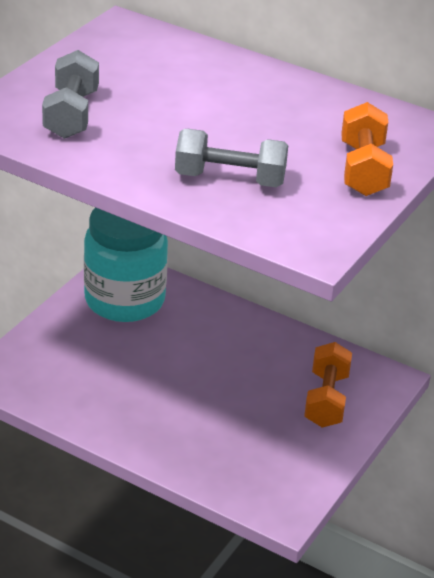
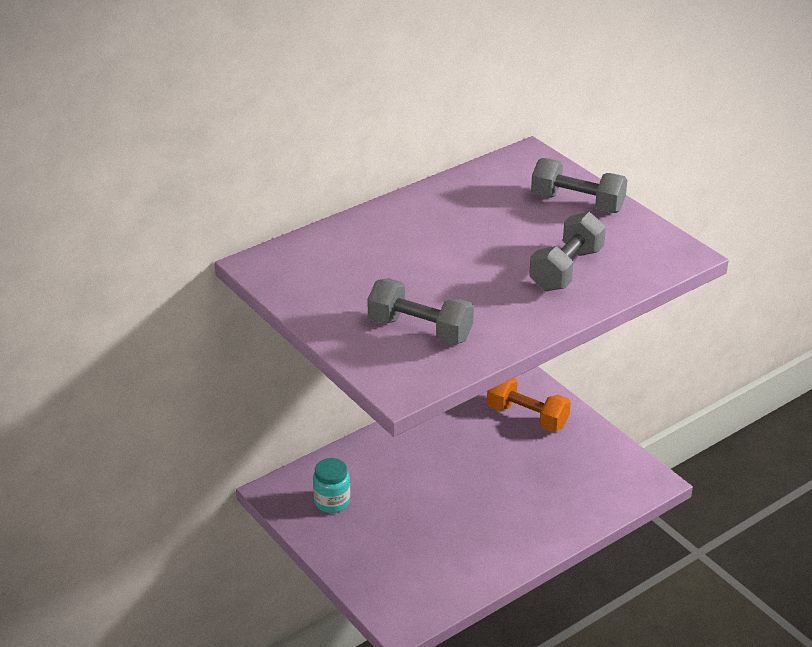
camera: 65 degrees left, 0 degrees up
turquoise jar [84,208,168,322] -> turquoise jar [313,458,350,513], size x0.44
orange dumbbell [341,102,393,196] -> grey dumbbell [531,158,627,213]

